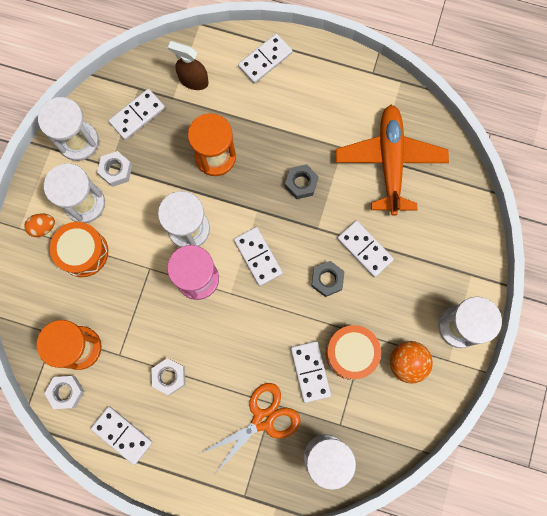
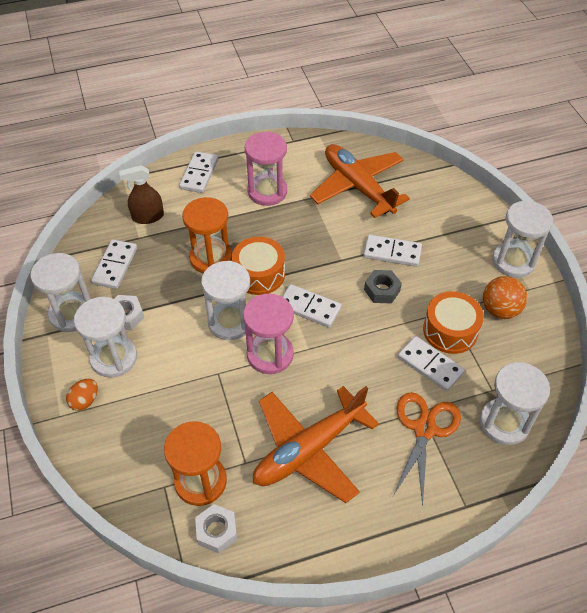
camera: 35 degrees left, 25 degrees down
orange drum [50,222,108,277] -> orange drum moved to [232,237,285,295]
white domino [91,406,153,465] -> none
white nut [151,358,185,395] -> orange plane [253,386,379,503]
grey nut [285,164,319,199] -> none
none -> pink hourglass [245,132,287,206]

